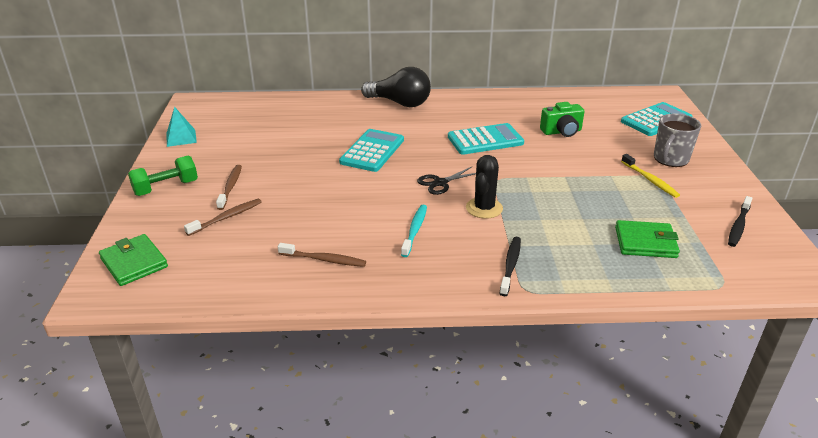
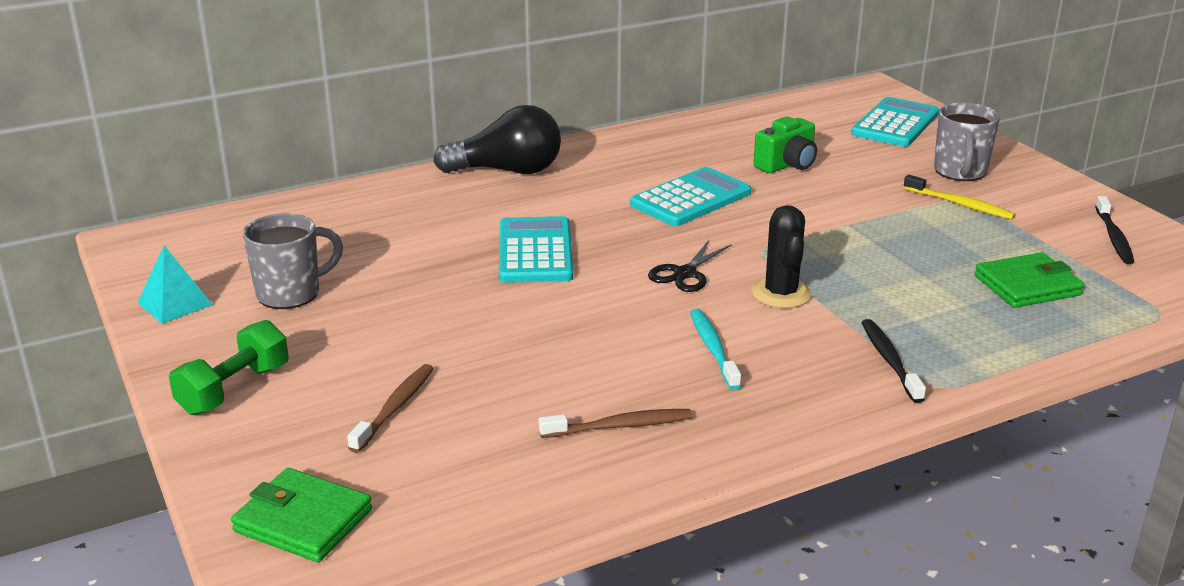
camera: 25 degrees left, 5 degrees down
brown toothbrush [216,165,242,210] -> none
none -> grey mug [243,213,343,309]

